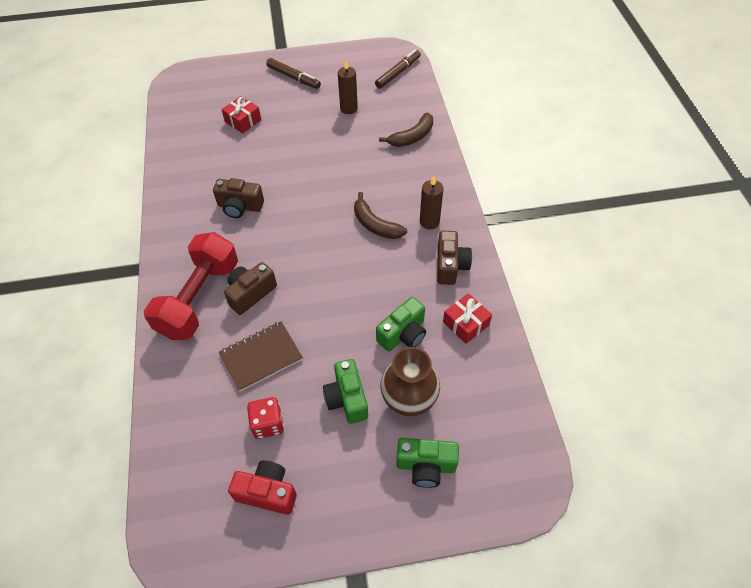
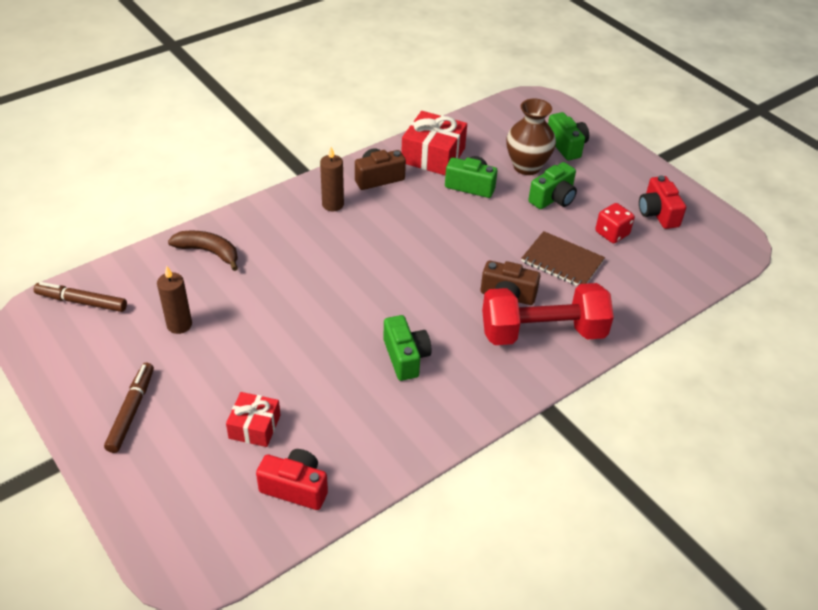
camera: 120 degrees left, 10 degrees down
brown camera [213,178,264,218] -> green camera [383,315,431,381]
brown banana [354,192,407,239] -> none
red gift [443,293,492,344] -> red gift [401,111,467,175], size x1.64
none -> red camera [256,449,328,510]

